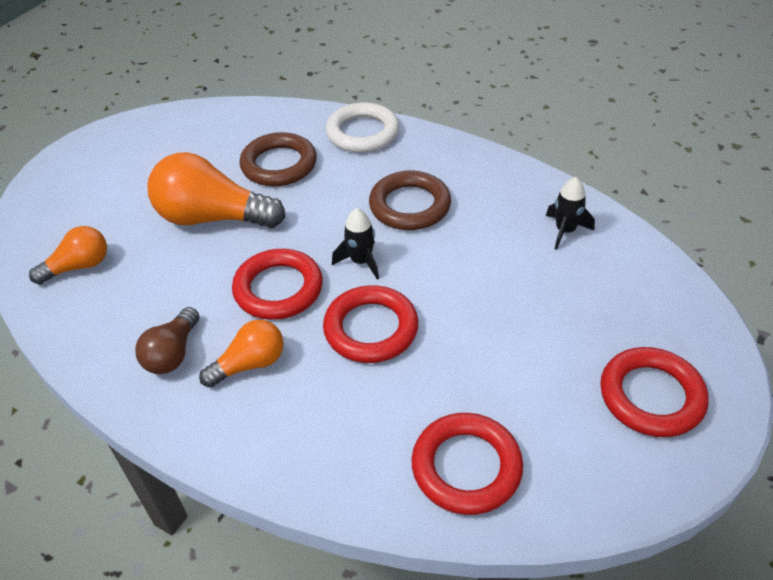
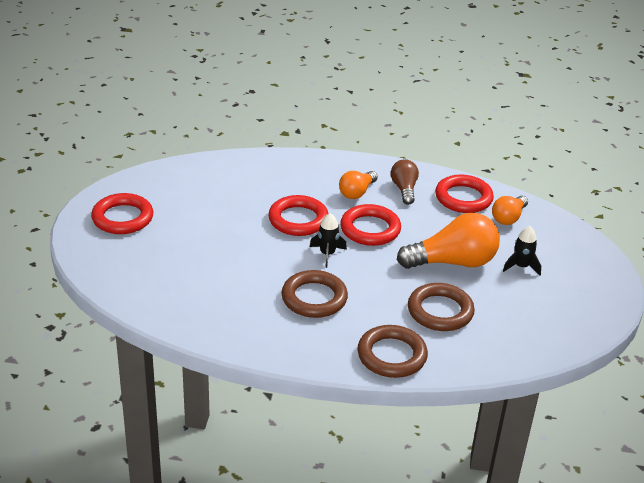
camera: 155 degrees right, 10 degrees down
white ring [325,102,399,153] -> brown ring [357,325,428,378]
red ring [412,413,523,515] -> red ring moved to [435,174,494,213]
black rocket [546,177,595,250] -> black rocket moved to [503,226,541,276]

